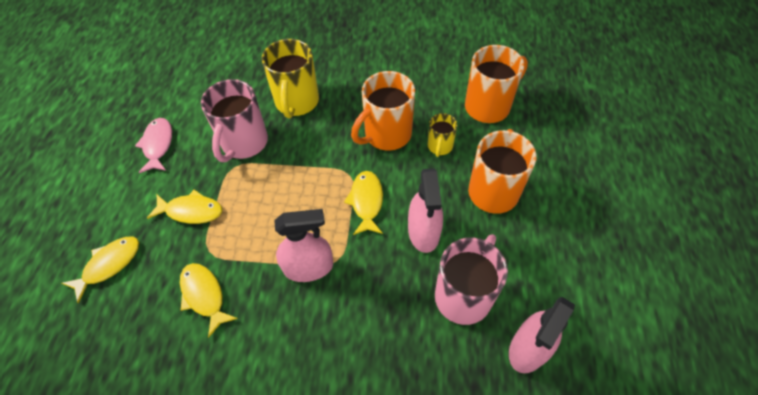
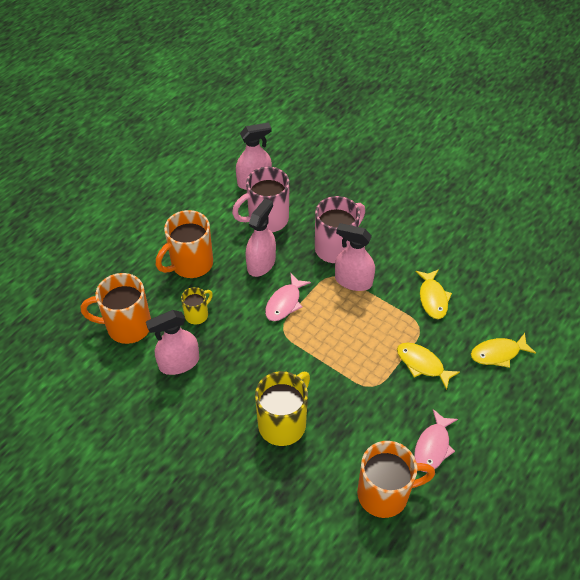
camera: 150 degrees left, 5 degrees down
pink mug [201,79,268,162] -> pink mug moved to [315,196,365,263]
yellow fish [344,171,383,235] -> pink fish [265,274,311,321]
orange mug [351,71,415,151] -> orange mug moved to [357,441,435,518]
none -> pink spray bottle [146,310,199,375]

